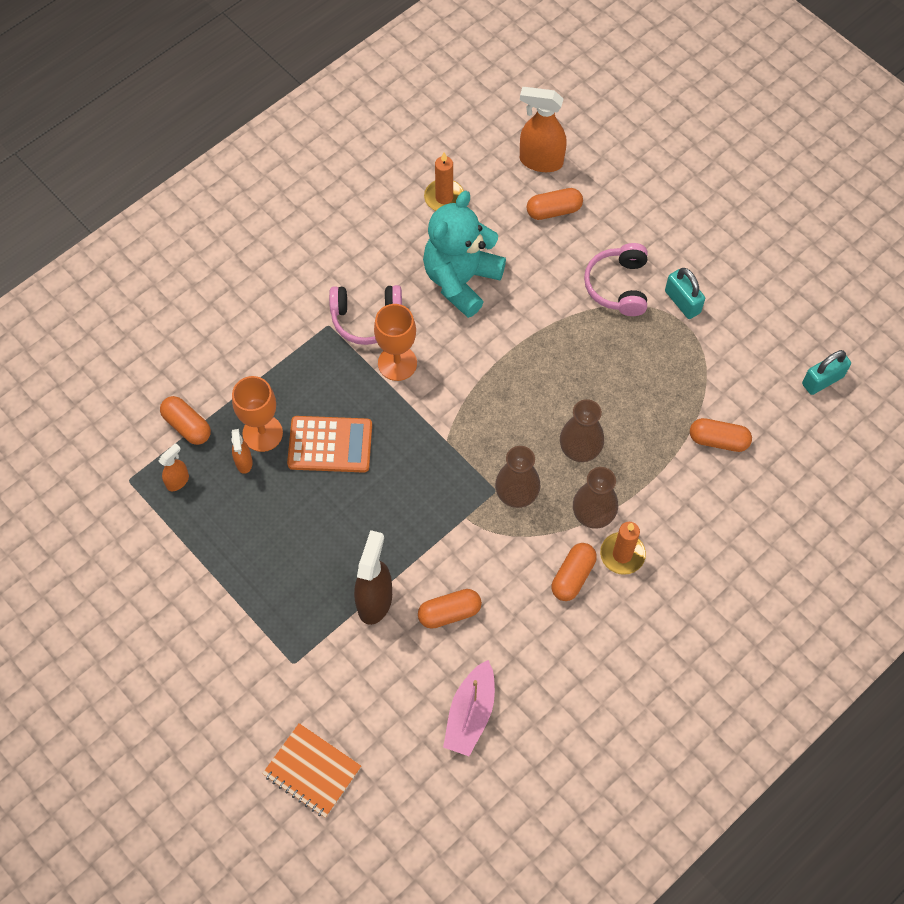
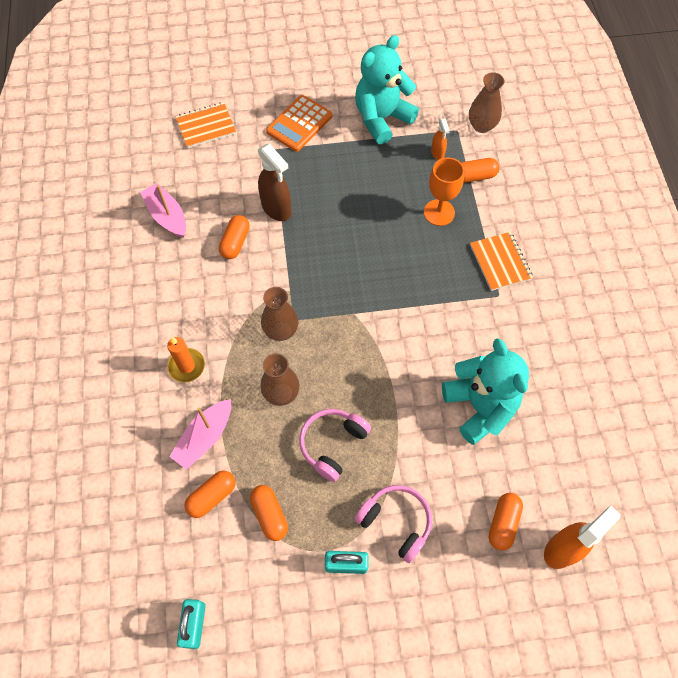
camera: 125 degrees right, 0 degrees up
orange spray bottle [231,429,253,474] -> none
orange calculator [287,416,372,473] -> orange calculator moved to [266,95,332,152]
pink headphones [329,285,402,345] -> pink headphones moved to [299,409,371,482]
orange goblet [374,304,417,381] -> none
orange candle [424,153,464,211] -> none
orange capsule [551,543,597,601] -> orange capsule moved to [250,485,288,541]
brown vase [573,467,618,529] -> brown vase moved to [469,72,505,133]
none -> pink boat [169,399,231,470]
none -> turquoise teddy bear [355,35,419,144]
none -> orange notebook [470,232,533,291]

